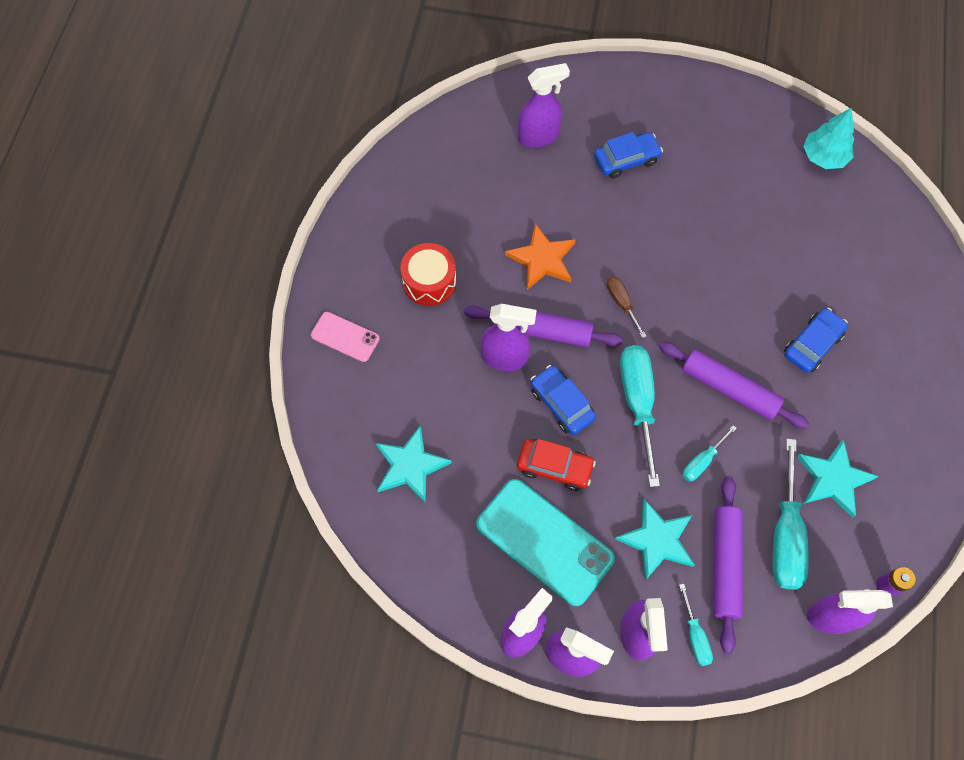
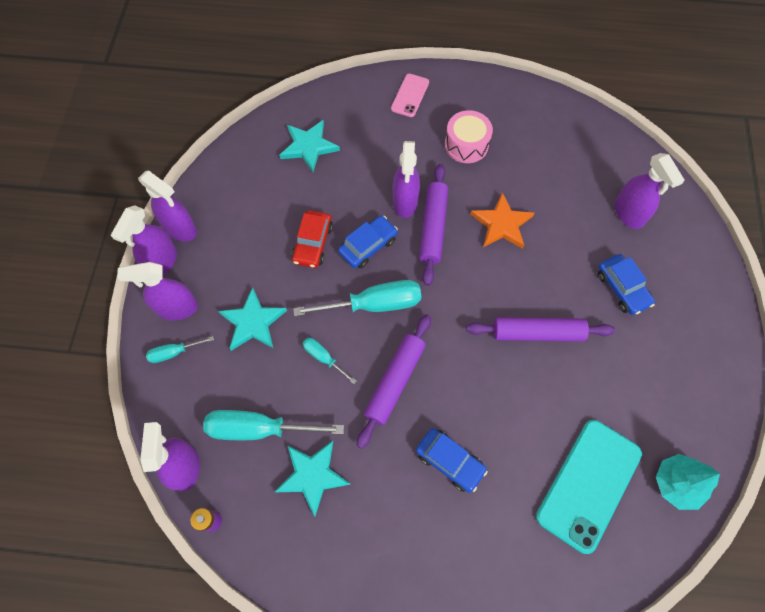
camera: 85 degrees right, 0 degrees up
red drum [401,243,456,306] -> pink drum [445,110,493,163]
turquoise phone [476,479,615,606] -> turquoise phone moved to [536,420,642,554]
brown screwdriver [607,276,646,338] -> none
purple rolling pin [714,476,743,653] -> purple rolling pin moved to [466,317,615,341]

